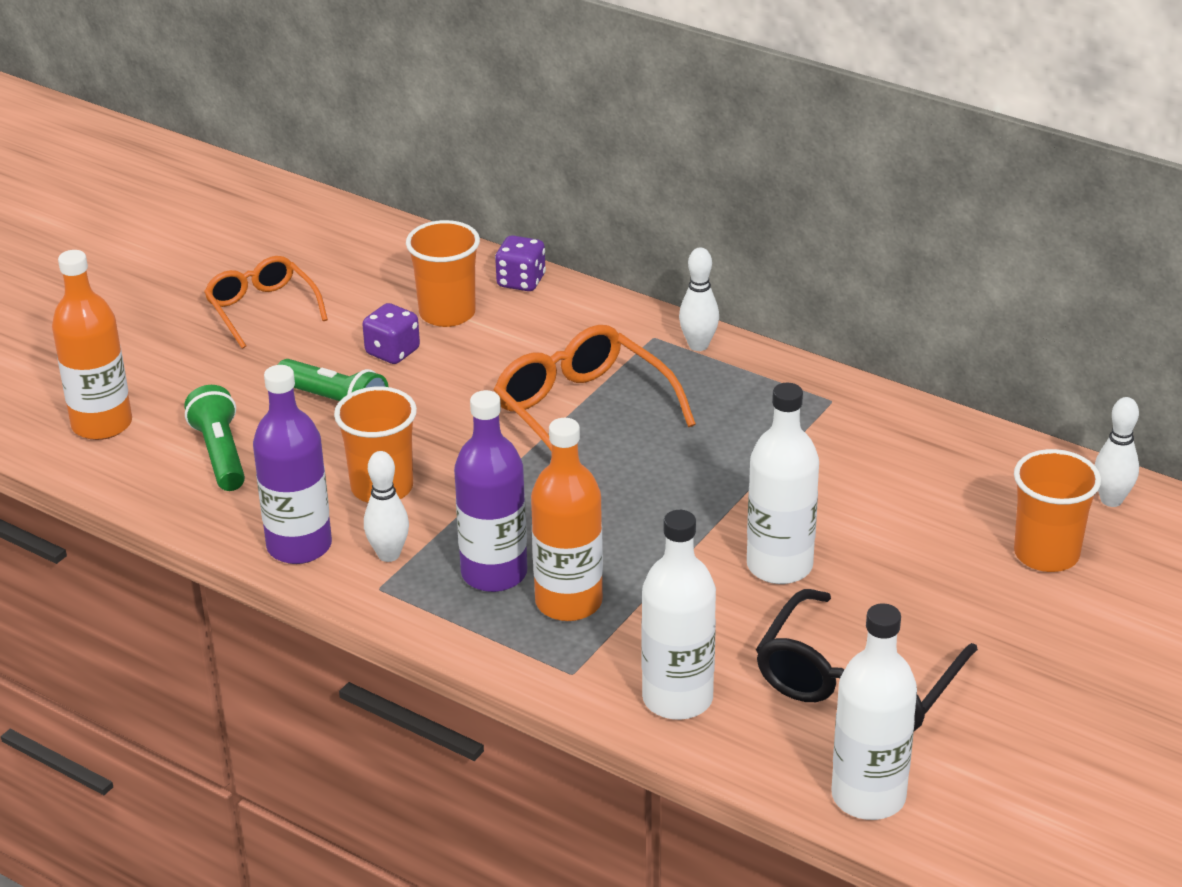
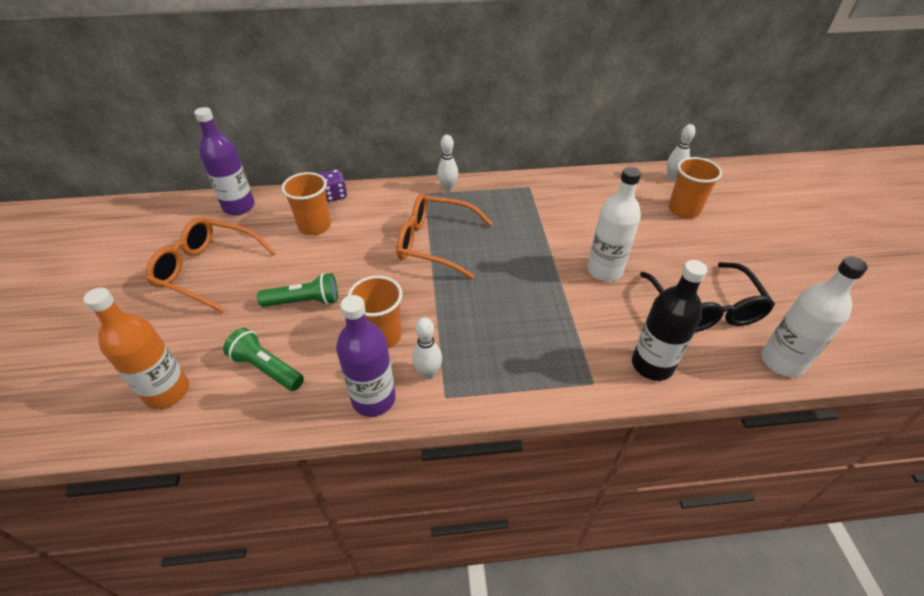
camera: 40 degrees left, 10 degrees up
orange glasses [204,256,328,349] -> orange glasses [146,217,276,313], size x1.50
purple dice [363,303,420,364] -> none
purple bottle [454,390,527,592] -> purple bottle moved to [194,107,255,215]
orange bottle [531,418,603,621] -> none
white bottle [642,510,716,720] -> black bottle [632,260,708,381]

